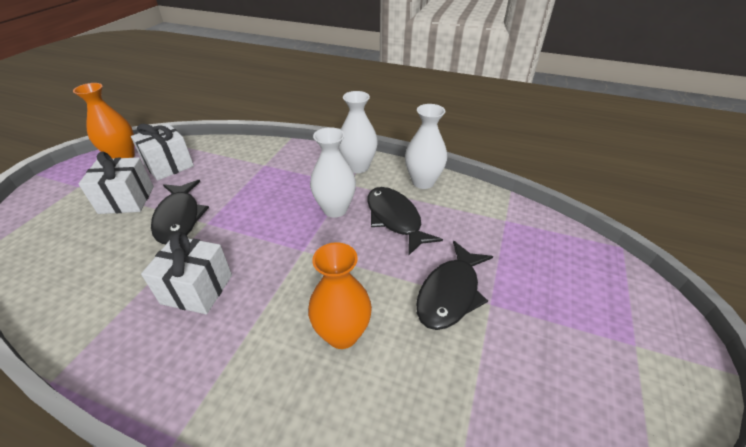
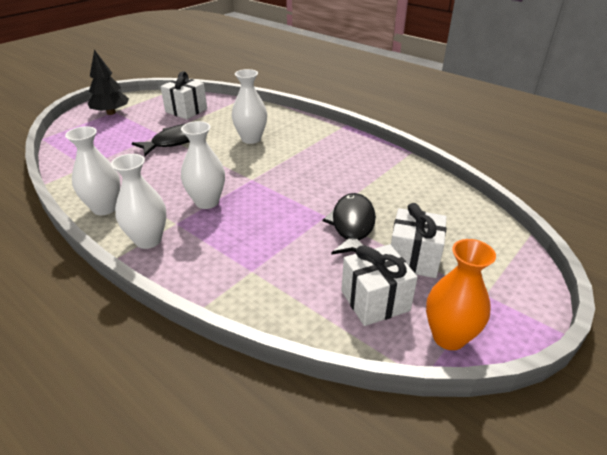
camera: 160 degrees left, 5 degrees down
white gift [141,232,232,314] -> white gift moved to [160,71,207,119]
orange vase [308,242,372,349] -> white vase [232,69,267,144]
black fish [368,187,443,256] -> none
none -> black tree [87,50,129,115]

